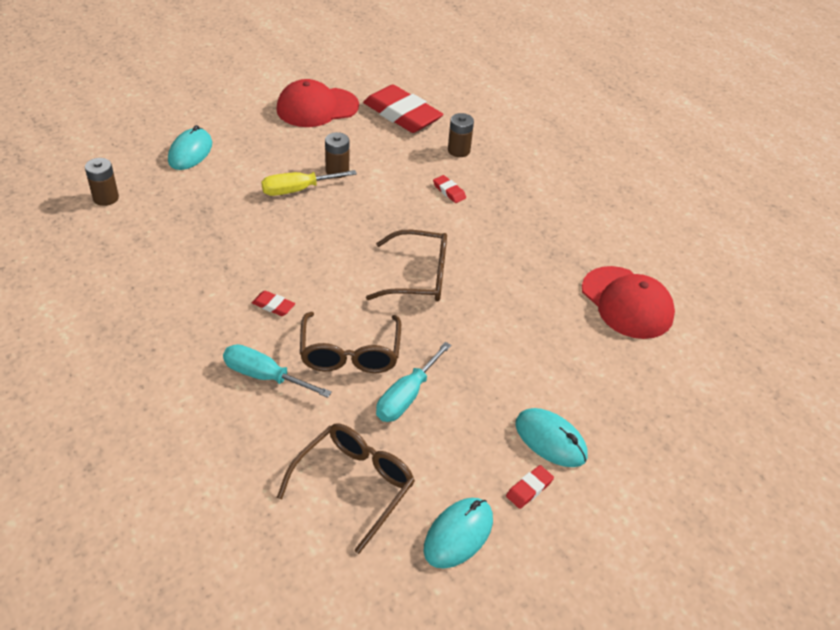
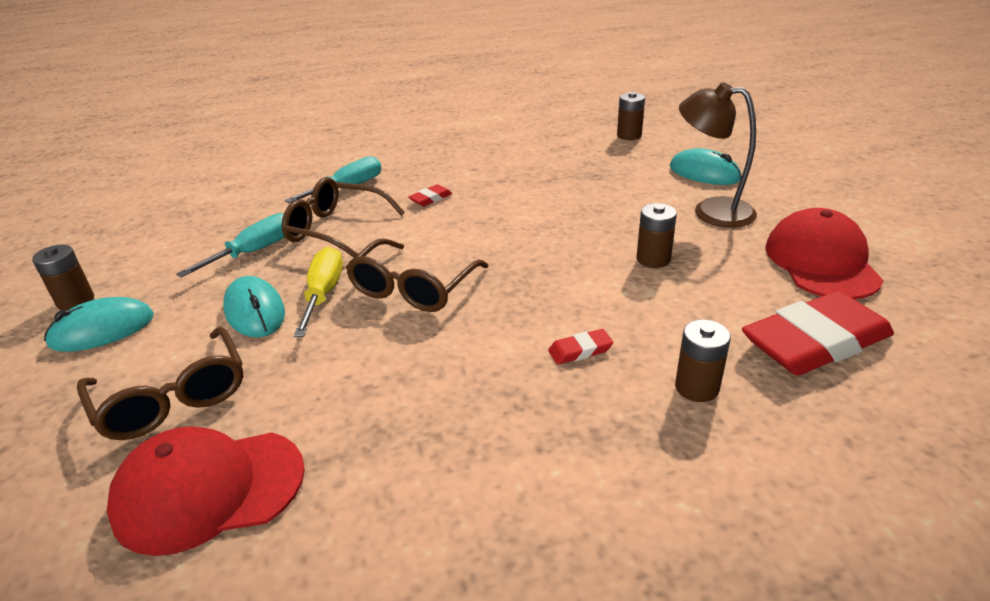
camera: 115 degrees right, 10 degrees down
yellow screwdriver [261,170,357,196] -> yellow screwdriver moved to [294,247,343,337]
brown glasses [277,423,415,554] -> brown glasses moved to [77,327,243,440]
turquoise screwdriver [376,342,451,422] -> turquoise screwdriver turned 75 degrees clockwise [176,213,284,278]
turquoise mouse [424,498,493,569] -> turquoise mouse moved to [223,276,285,337]
red eraser [506,465,554,509] -> brown battery [32,244,94,310]
none -> brown lamp [679,82,757,228]

